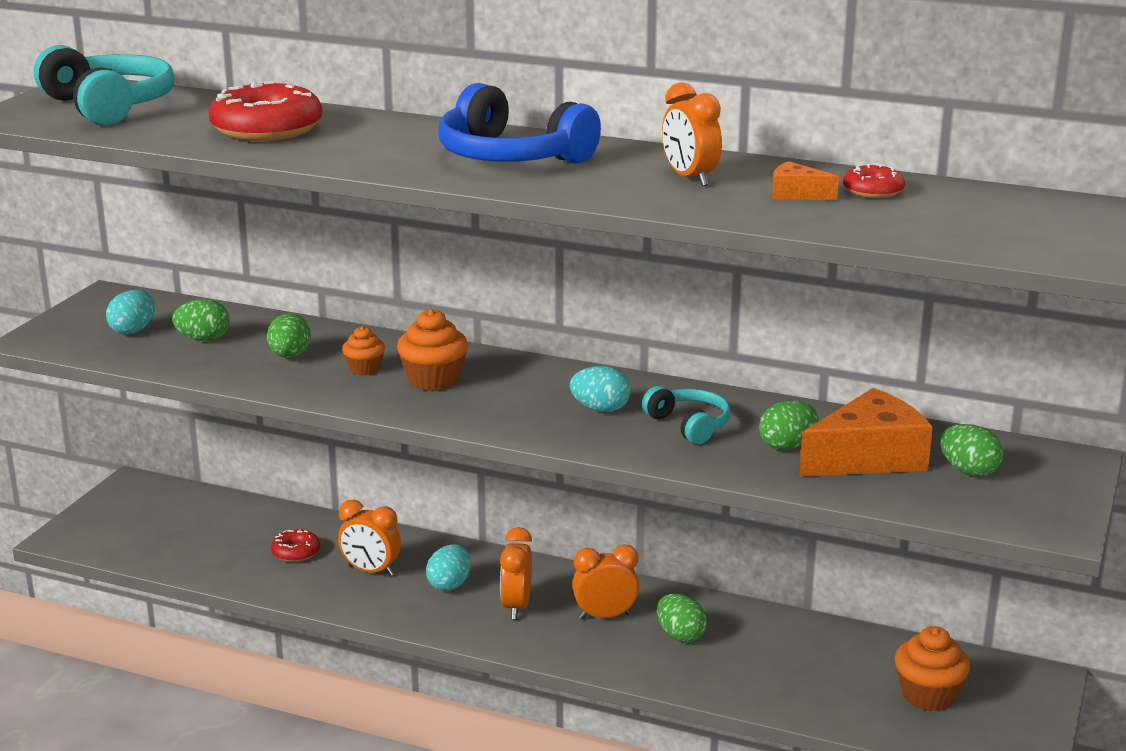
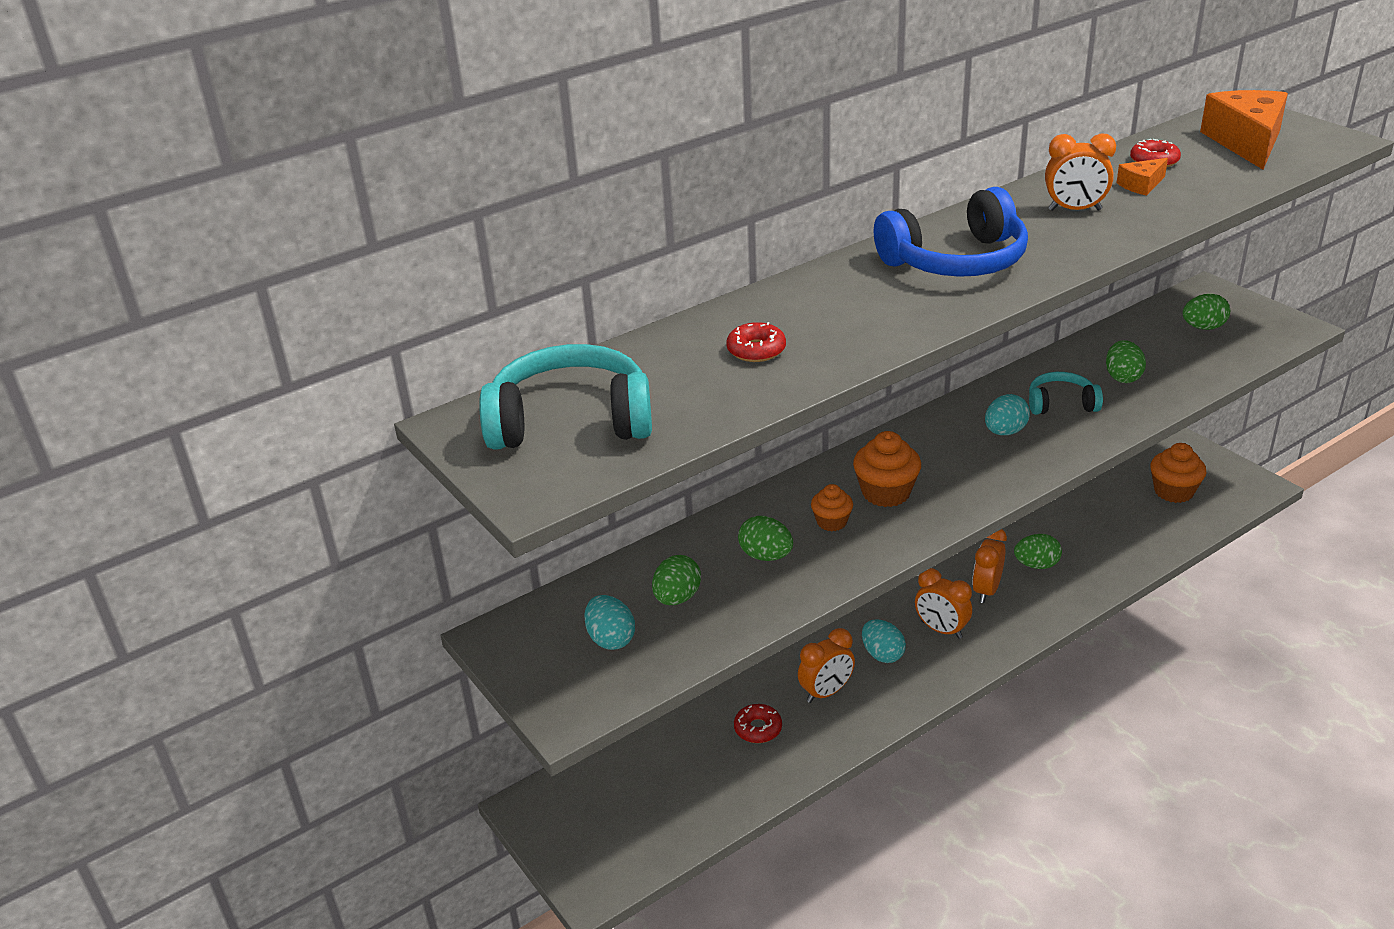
camera: 55 degrees left, 10 degrees up
red donut [209,81,322,141] -> red donut [726,322,786,362], size x0.49
orange cheese [799,388,933,477] -> orange cheese moved to [1200,90,1288,170]

